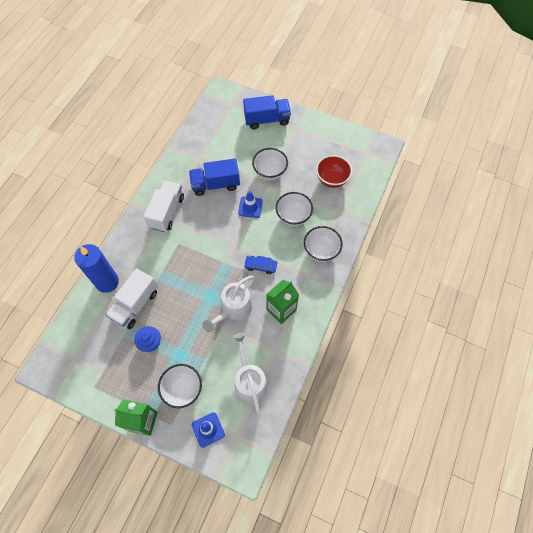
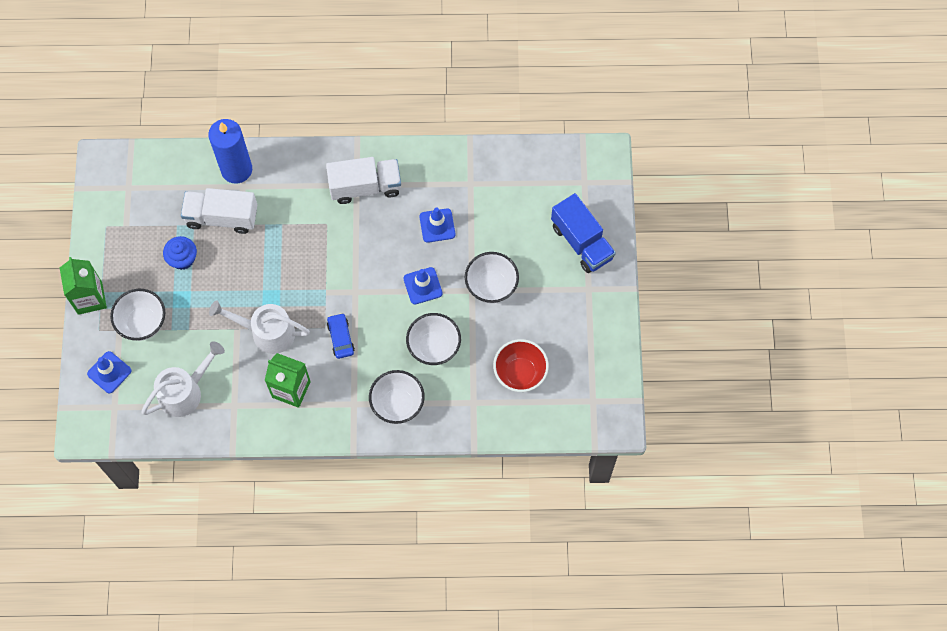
camera: 65 degrees right, 5 degrees up
blue truck [189,158,240,196] -> blue traffic cone [419,208,455,243]

